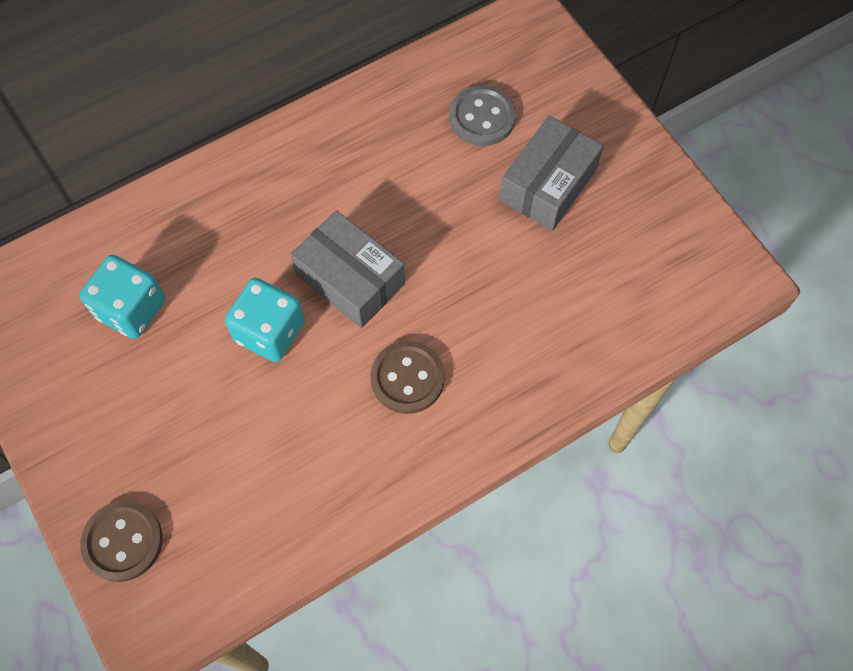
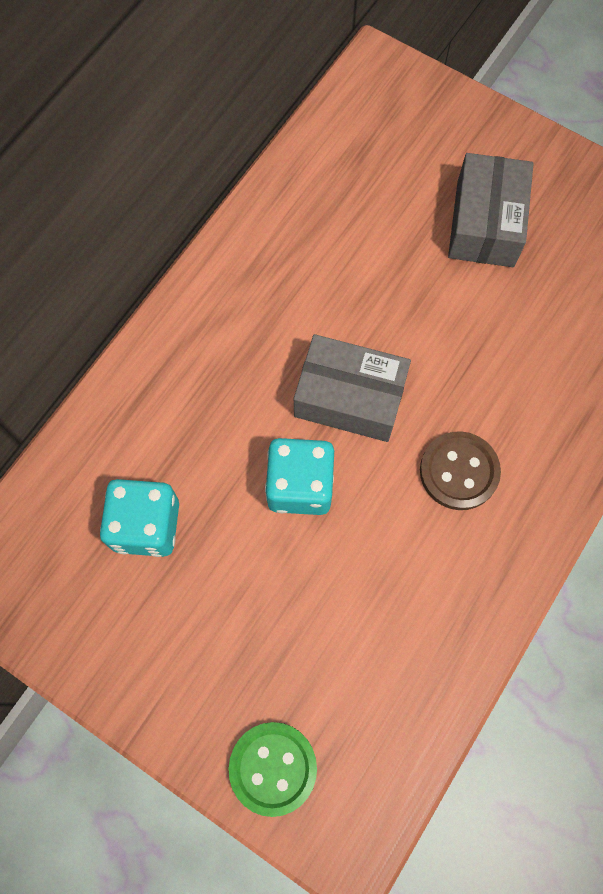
camera: 25 degrees left, 5 degrees up
brown button [80,501,163,582] -> green button [229,722,317,817]
grey button [449,85,516,146] -> none

